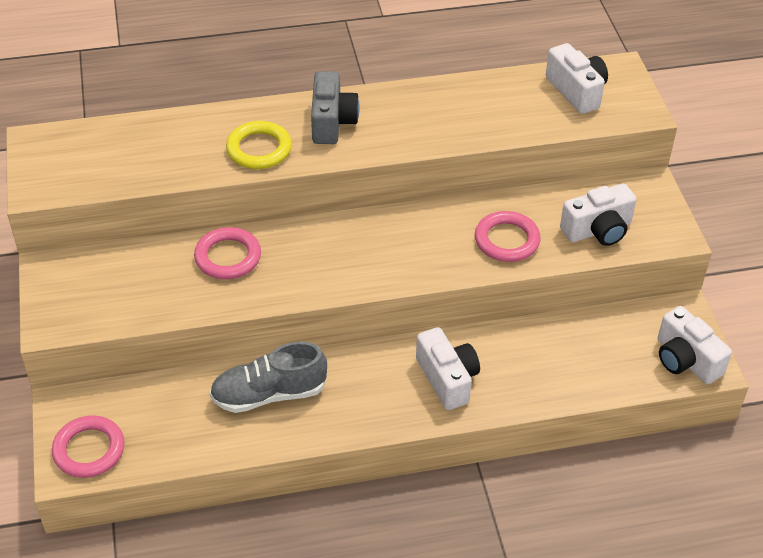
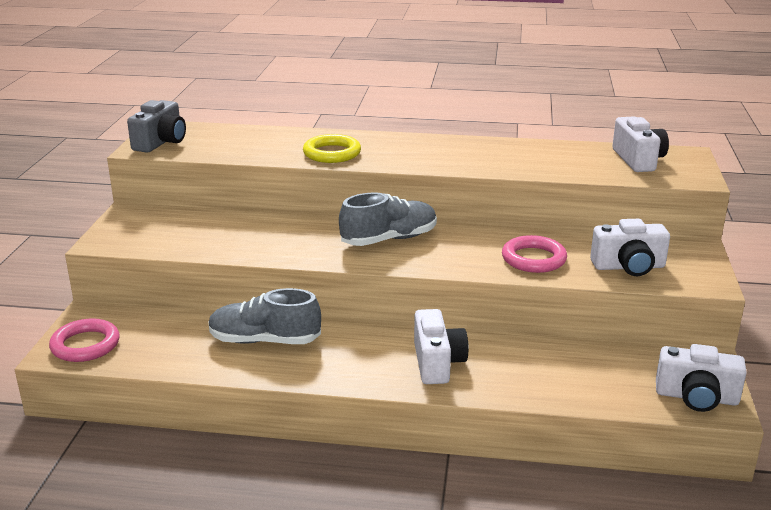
camera: 20 degrees right, 20 degrees down
pink ring [194,227,261,279] -> none
grey camera [311,71,360,144] -> grey camera moved to [127,100,186,152]
white camera [658,306,732,384] -> white camera turned 60 degrees counterclockwise [656,344,747,412]
none -> grey shoe [339,192,437,246]

